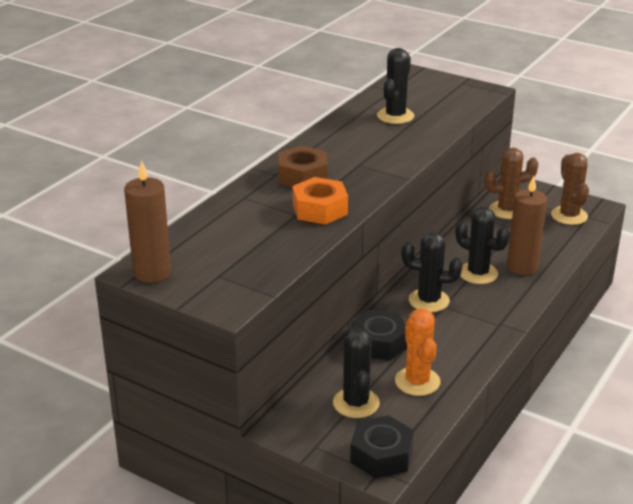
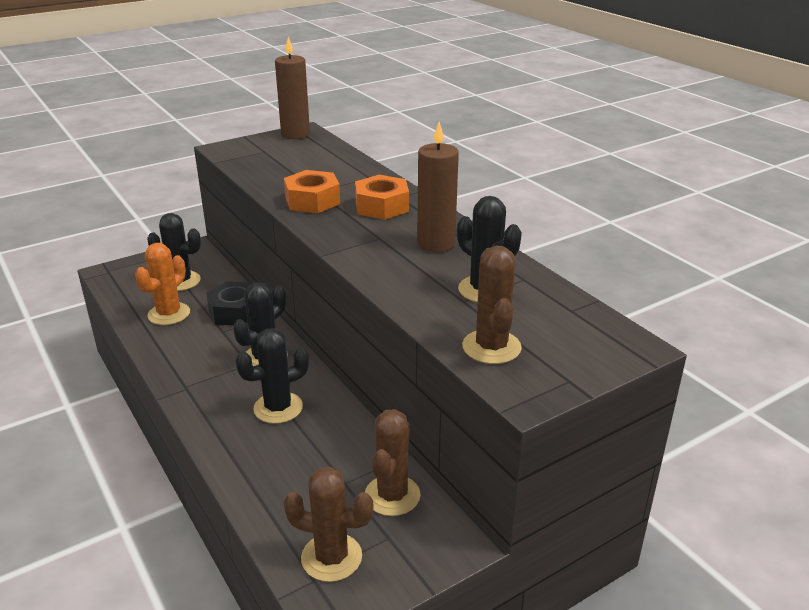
camera: 115 degrees right, 0 degrees up
brown nut [278,146,327,187] -> orange nut [355,175,409,220]
black nut [350,415,414,478] -> none
orange cactus [395,308,441,396] -> orange cactus turned 75 degrees counterclockwise [135,243,190,325]
brown candle [507,176,547,275] -> brown candle moved to [417,122,459,252]
none -> brown cactus [462,246,522,364]

